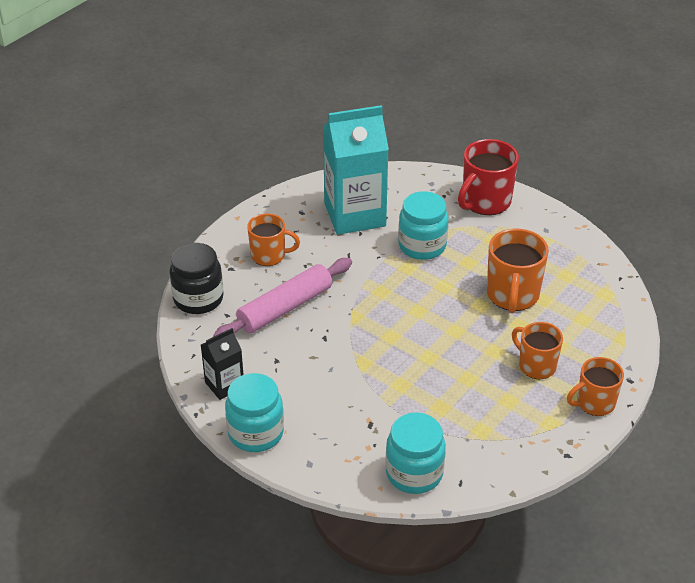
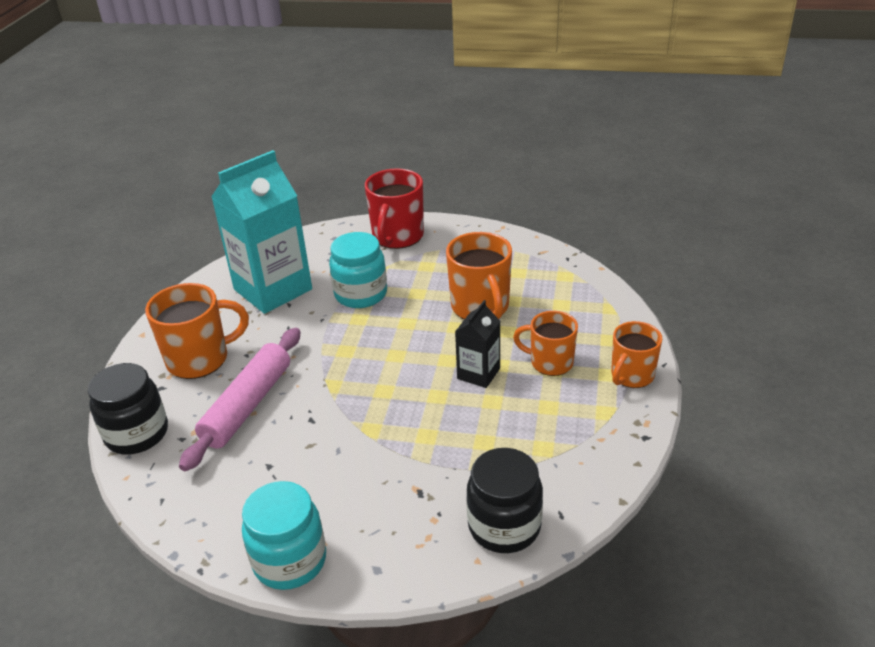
camera: 25 degrees left, 5 degrees down
black carton [201,328,244,400] -> black carton moved to [455,300,500,388]
orange mug [247,214,300,266] -> orange mug [145,283,249,379], size x1.51
turquoise jar [385,412,446,494] -> black jar [466,448,543,553]

